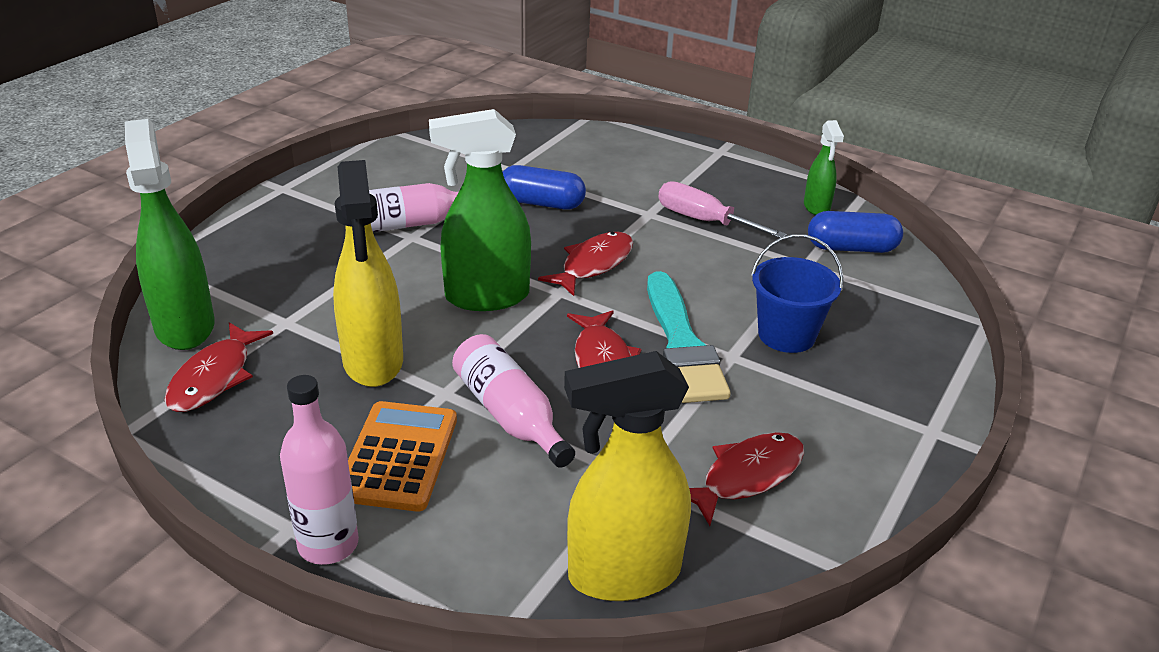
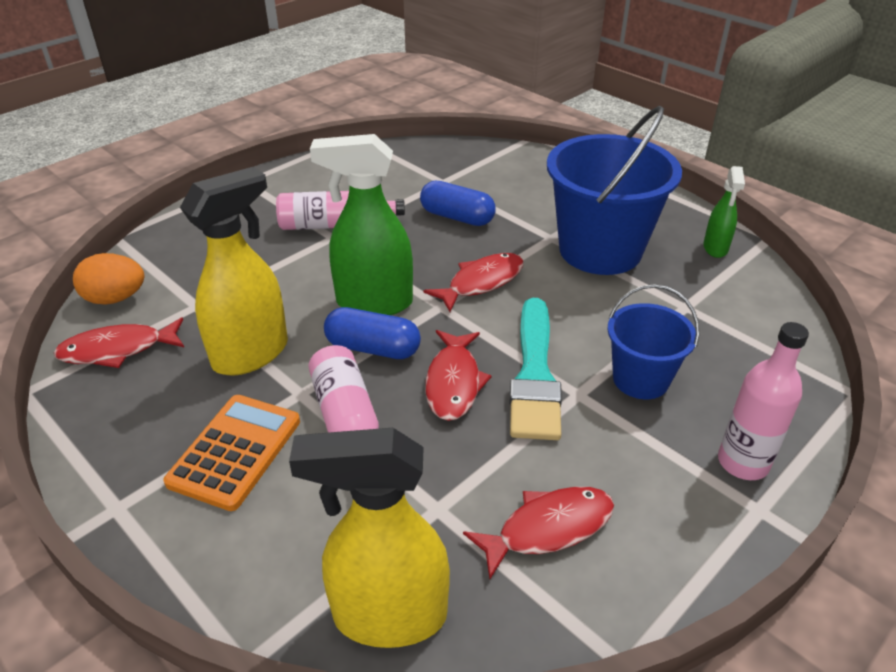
camera: 15 degrees right, 5 degrees up
green spray bottle [125,119,215,350] -> orange egg [73,253,144,305]
red fish [164,322,273,412] -> red fish turned 45 degrees clockwise [54,317,184,368]
pink bottle [280,375,359,565] -> pink bottle moved to [718,322,809,480]
yellow spray bottle [333,160,403,387] -> yellow spray bottle turned 135 degrees counterclockwise [180,167,288,375]
pink screwdriver [658,181,787,238] -> blue bucket [547,106,682,275]
blue capsule [808,211,903,253] -> blue capsule moved to [324,307,421,359]

